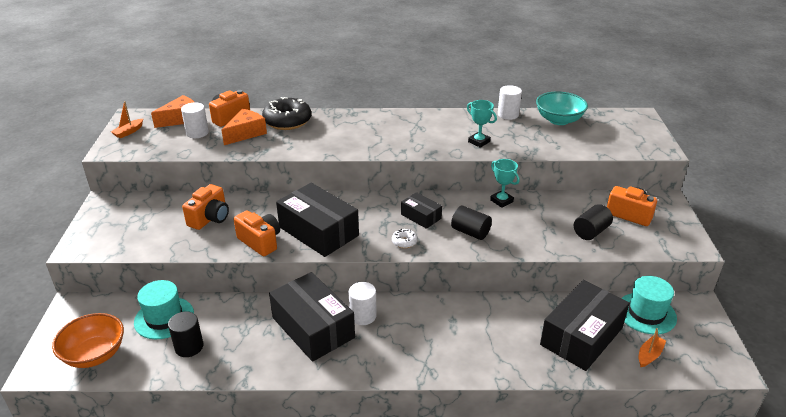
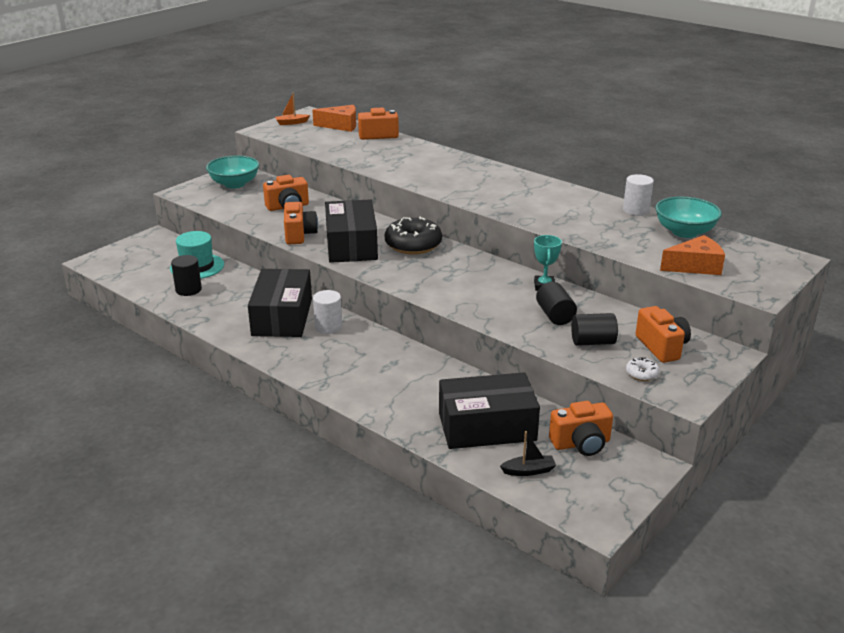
camera: 40 degrees right, 5 degrees down
orange bowl [52,313,124,368] -> none
white cylinder [181,103,209,138] -> none
orange cheese [221,109,267,145] -> orange cheese moved to [660,235,725,275]
black donut [262,97,311,130] -> black donut moved to [385,217,442,255]
white donut [392,229,418,248] -> white donut moved to [626,357,660,381]
black box [401,192,442,229] -> none
black cylinder [451,205,492,240] -> black cylinder moved to [536,282,577,325]
turquoise trophy [467,100,497,148] -> none
turquoise hat [622,276,677,334] -> orange camera [549,401,613,456]
orange boat [639,328,666,367] -> black boat [500,431,556,476]
none -> turquoise bowl [206,156,260,188]

